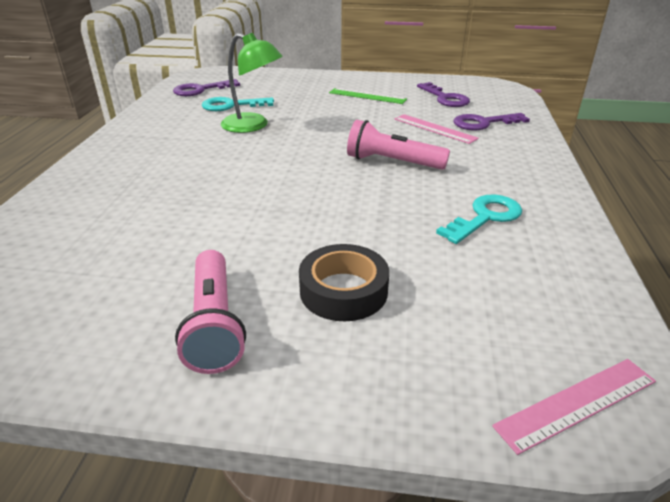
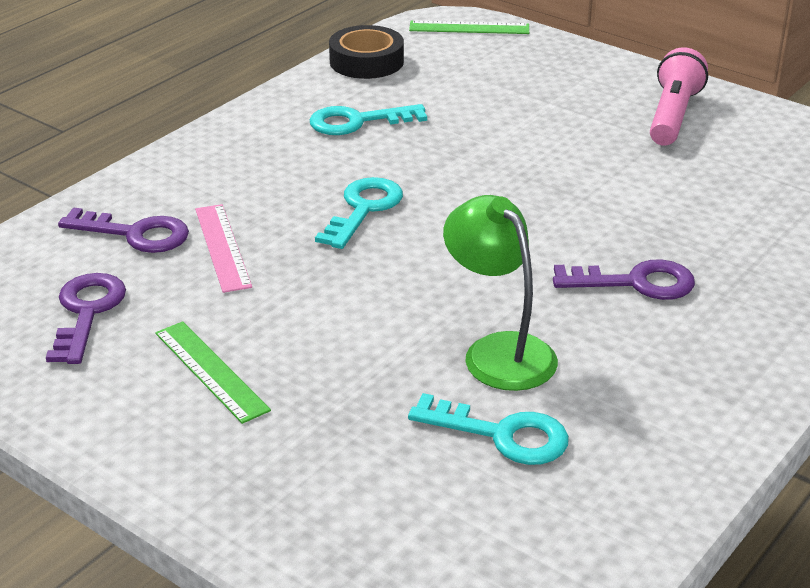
camera: 150 degrees left, 0 degrees up
purple key [173,79,240,96] -> purple key moved to [553,259,695,300]
black tape [299,244,389,321] -> black tape moved to [329,25,404,79]
pink flashlight [347,120,450,170] -> turquoise key [315,177,403,249]
pink ruler [492,359,656,455] -> green ruler [409,20,529,34]

